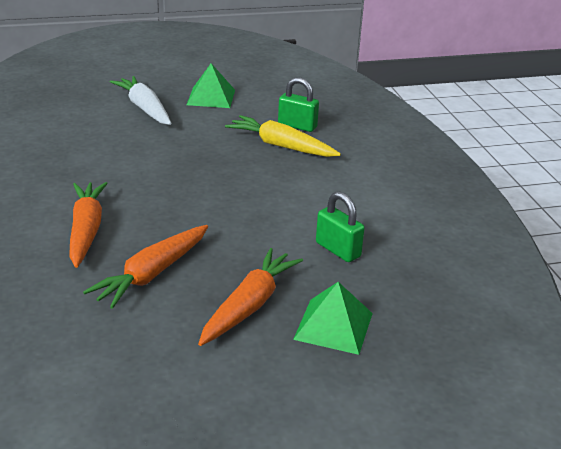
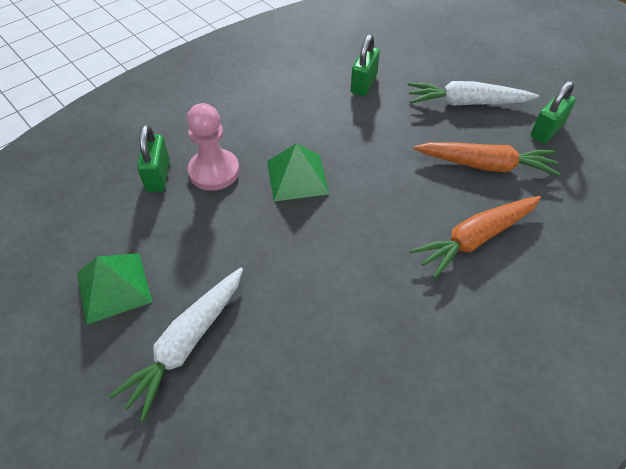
camera: 115 degrees left, 20 degrees up
orange carrot [198,248,303,346] -> white carrot [408,81,539,106]
yellow carrot [225,115,341,157] -> pink pawn [187,103,239,191]
green pyramid [293,282,373,355] -> green pyramid moved to [267,143,329,201]
none -> green padlock [531,81,576,144]

